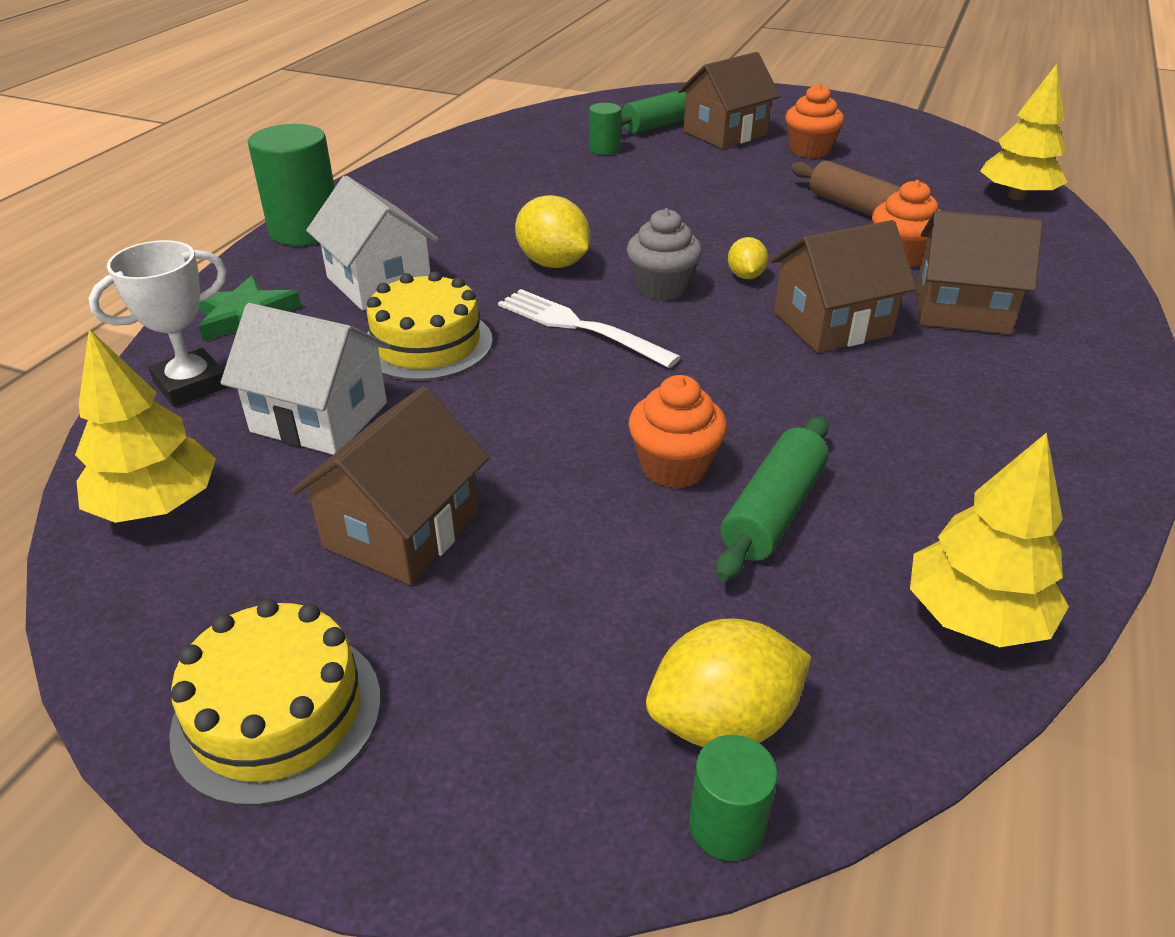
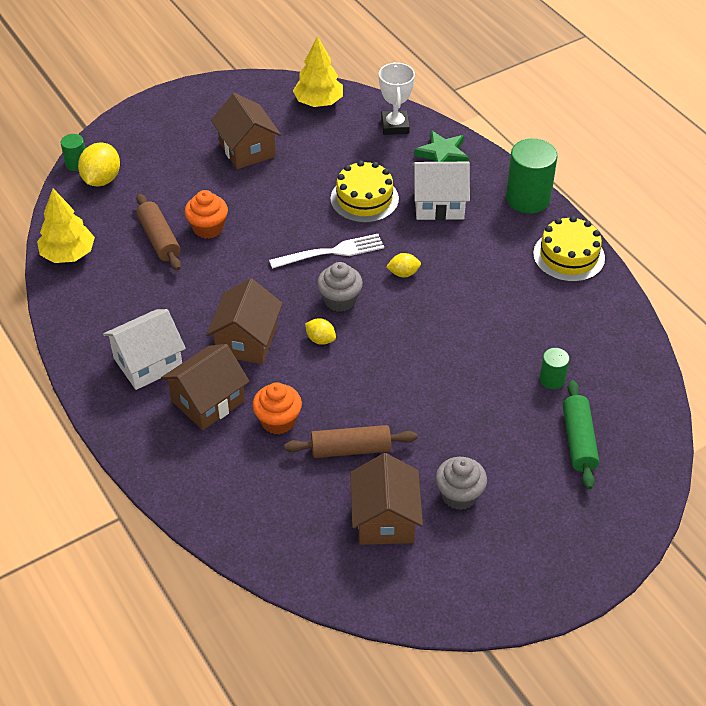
camera: 125 degrees right, 10 degrees up
yellow cake [169,599,381,806] -> yellow cake moved to [533,216,605,282]
white house [220,303,390,455] -> white house moved to [103,309,186,390]
yellow lemon [515,195,590,268] -> yellow lemon [386,253,421,277], size x0.57
brown house [678,52,780,149] -> brown house moved to [350,453,423,545]
green rolling pin [716,416,828,582] -> brown rolling pin [136,194,181,271]
orange cupcake [785,84,844,158] -> grey cupcake [435,457,487,510]
yellow tree [980,64,1068,200] -> none

